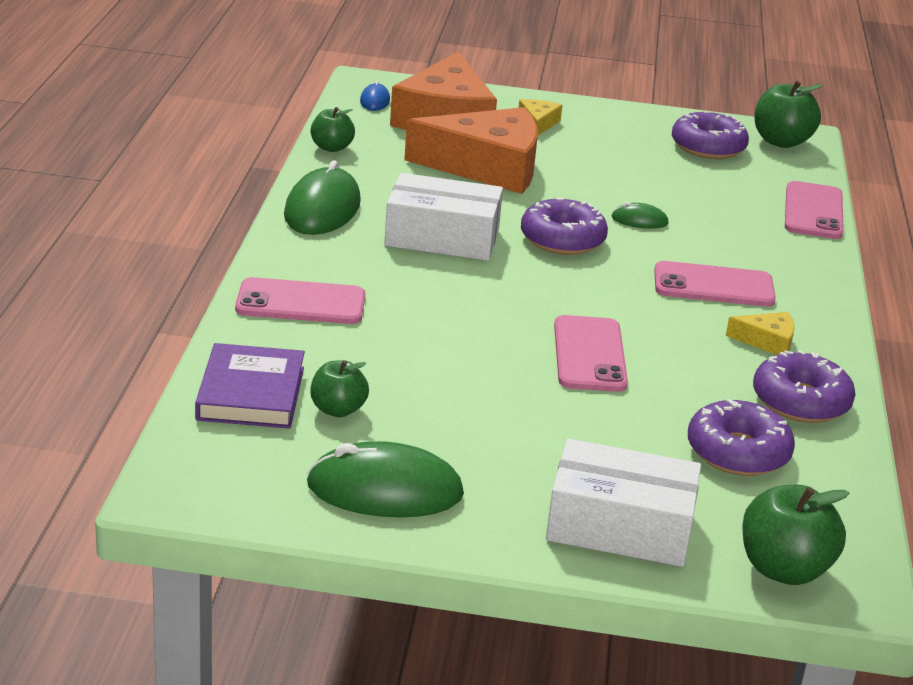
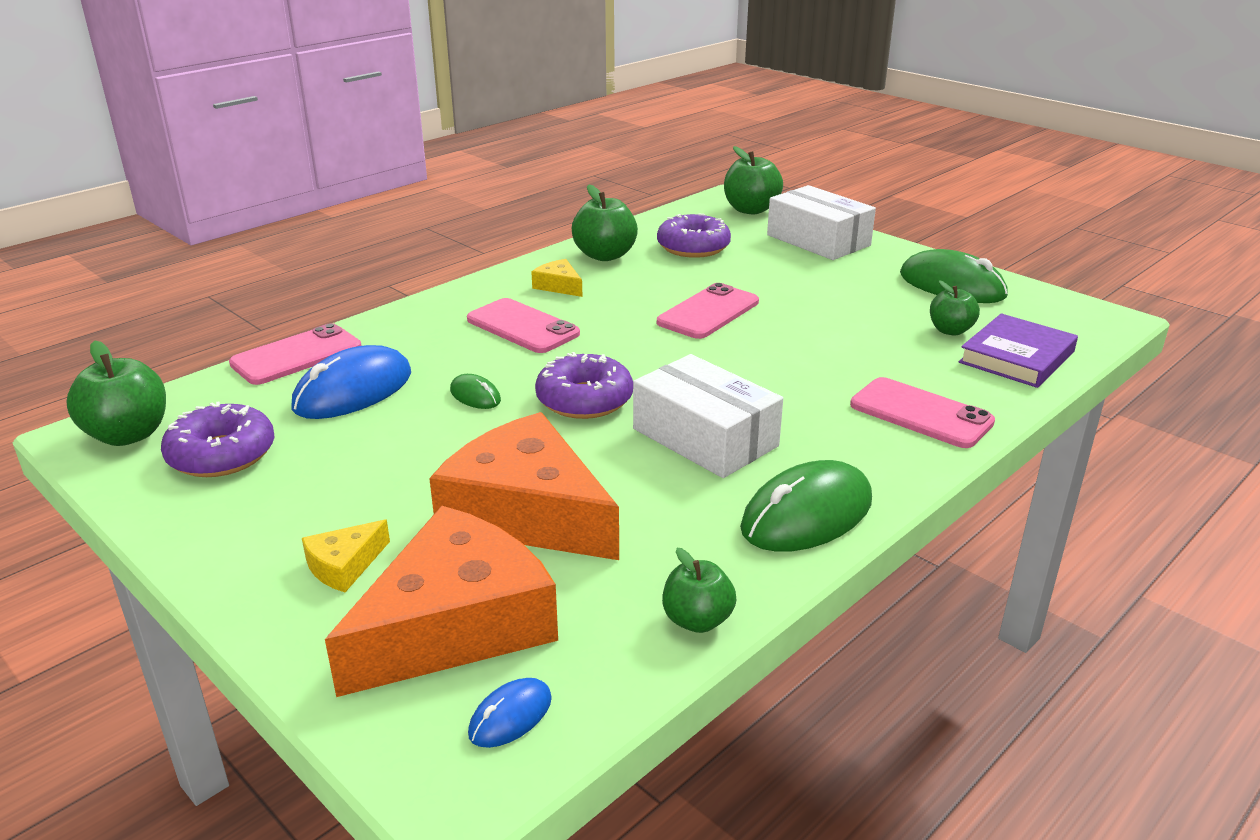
camera: 140 degrees left, 0 degrees up
purple donut [753,350,855,423] -> green apple [572,185,638,261]
none -> blue mouse [291,345,411,419]

